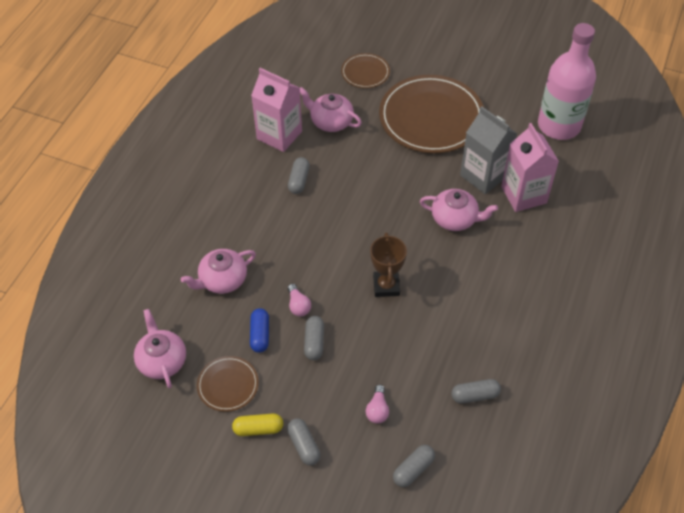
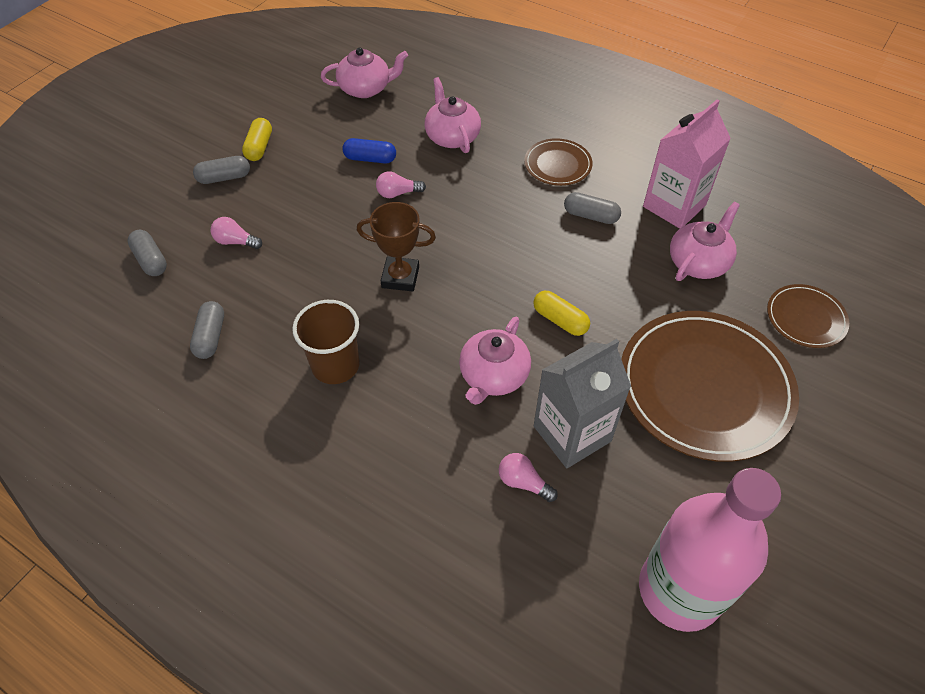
camera: 100 degrees right, 0 degrees up
brown plate [197,356,259,412] -> brown plate moved to [524,138,593,186]
grey capsule [304,316,324,360] -> none
pink carton [501,123,559,212] -> pink light bulb [499,453,558,502]
none -> brown cup [292,300,360,384]
none -> yellow capsule [533,291,590,336]

